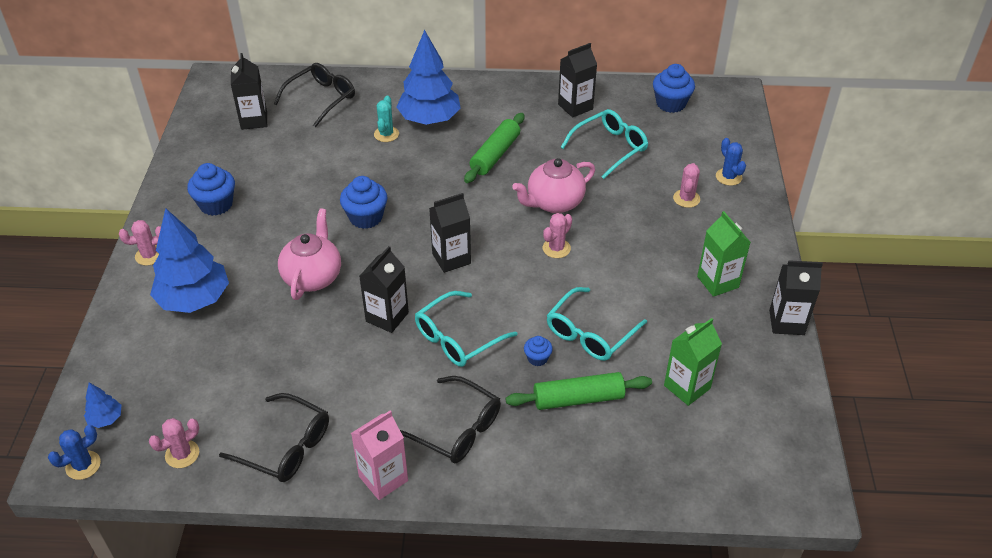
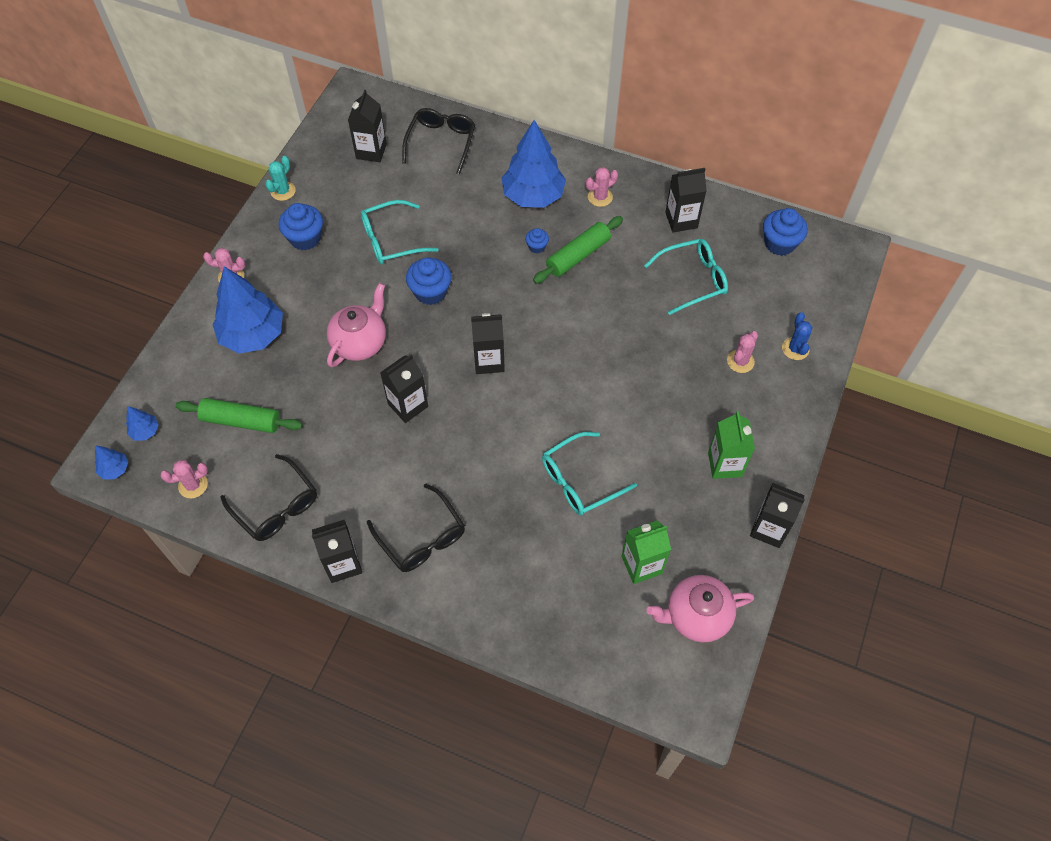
camera: 20 degrees right, 15 degrees up
blue cactus [48,425,101,480] -> blue tree [95,446,128,479]
black glasses [274,63,355,128] -> black glasses turned 45 degrees counterclockwise [402,108,476,174]
pink carton [351,410,408,500] -> black carton [312,520,362,583]
turquoise cactus [374,96,399,142] -> turquoise cactus moved to [265,156,296,201]
turquoise glasses [415,291,517,367] -> turquoise glasses moved to [361,200,439,265]
green rolling pin [506,372,652,410] -> green rolling pin moved to [176,398,302,433]
pink teapot [512,158,595,213] -> pink teapot moved to [646,575,754,642]
blue cupcake [524,336,553,366] -> blue cupcake moved to [525,228,549,253]
pink cactus [543,213,572,258] -> pink cactus moved to [586,167,618,207]

